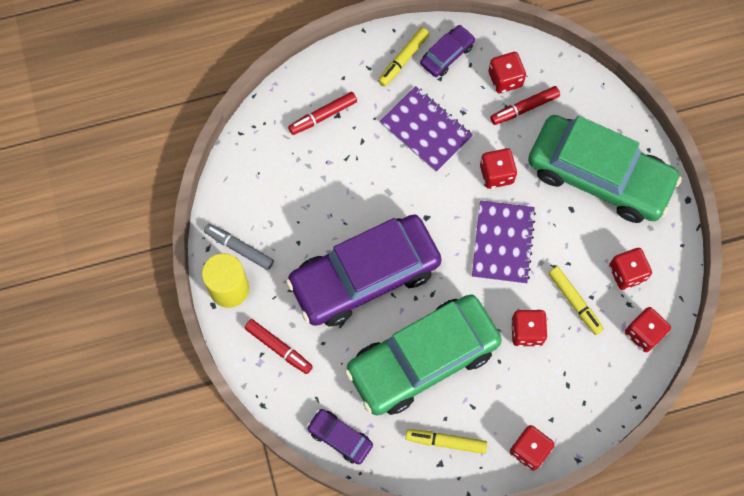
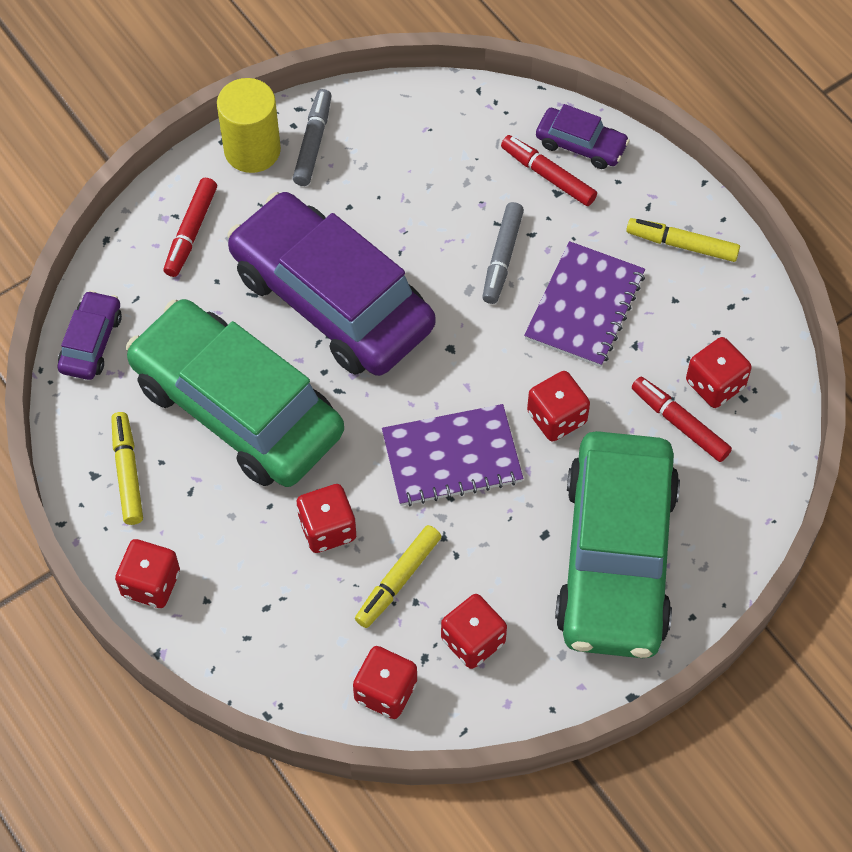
camera: 70 degrees right, 10 degrees down
purple car [420,25,475,77] -> purple car moved to [536,104,630,169]
none -> grey marker [482,202,524,304]

